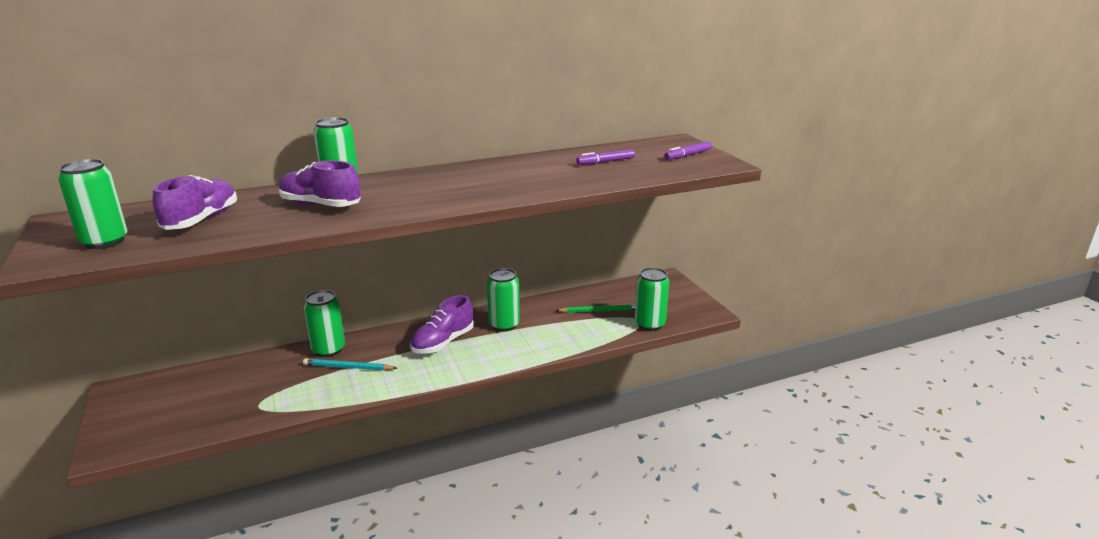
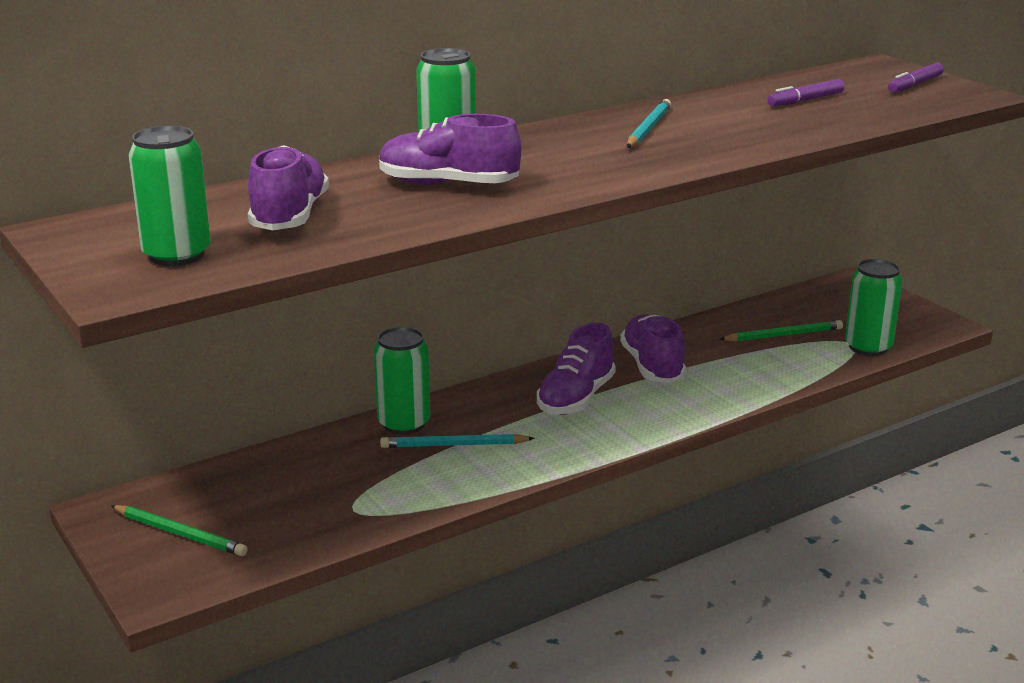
camera: 10 degrees left, 0 degrees up
green can [487,268,520,332] -> purple shoe [620,314,686,383]
none -> green pencil [111,505,248,556]
none -> turquoise pencil [627,99,671,148]

